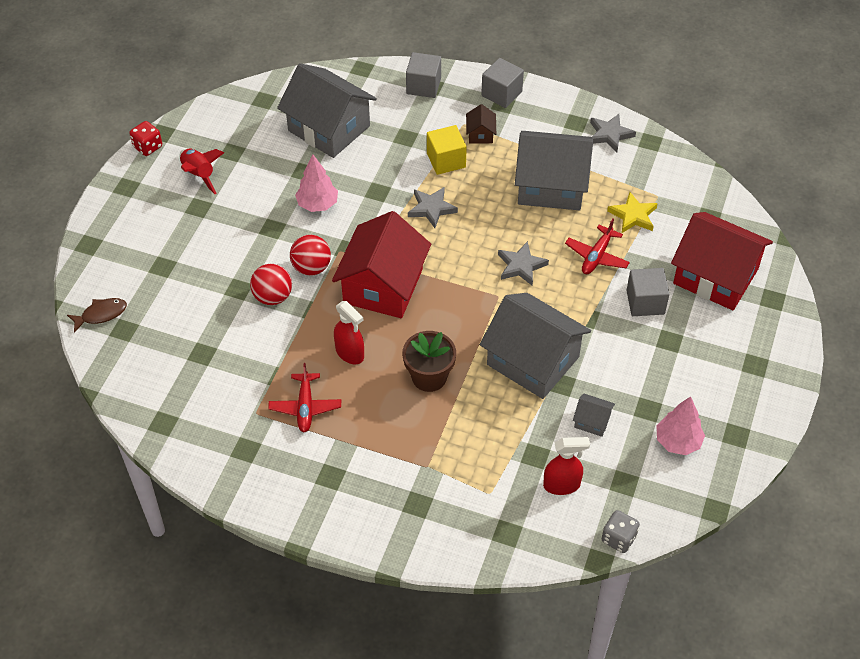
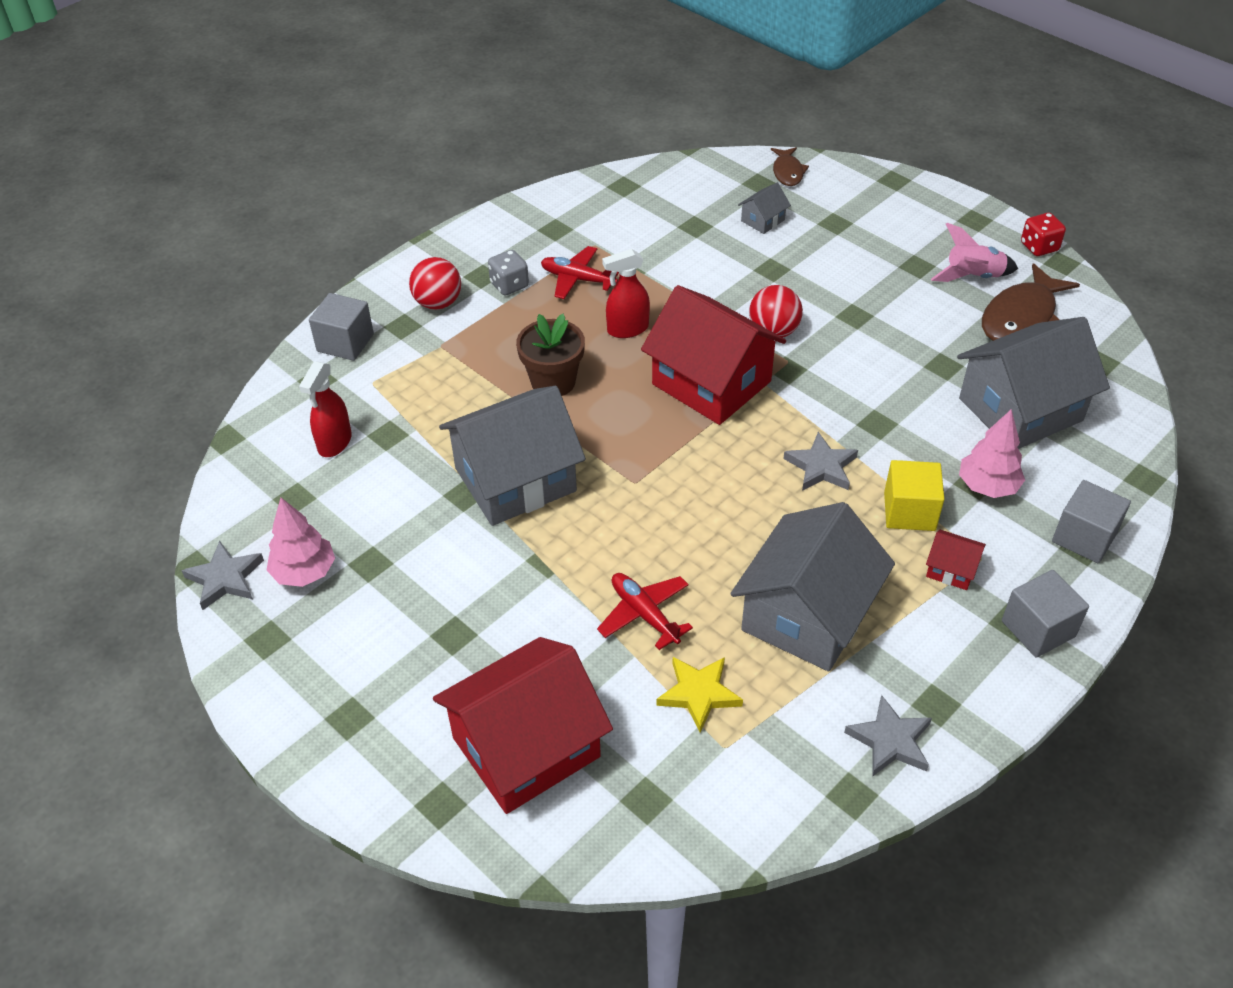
camera: 115 degrees right, 5 degrees down
red rocket [179,148,224,194] -> pink rocket [931,223,1018,282]
red ball [250,264,292,305] -> red ball moved to [409,257,461,310]
pink tree [295,154,338,212] -> pink tree moved to [959,409,1025,498]
brown house [466,104,496,144] -> red house [926,530,986,590]
grey star [498,241,549,285] -> grey star moved to [181,541,264,610]
grey house [573,393,615,437] -> grey house moved to [738,183,791,234]
grey dice [602,510,640,553] -> grey dice moved to [488,250,529,296]
grey cube [626,268,669,316] -> grey cube moved to [309,293,374,361]
none -> brown fish [982,263,1080,341]

